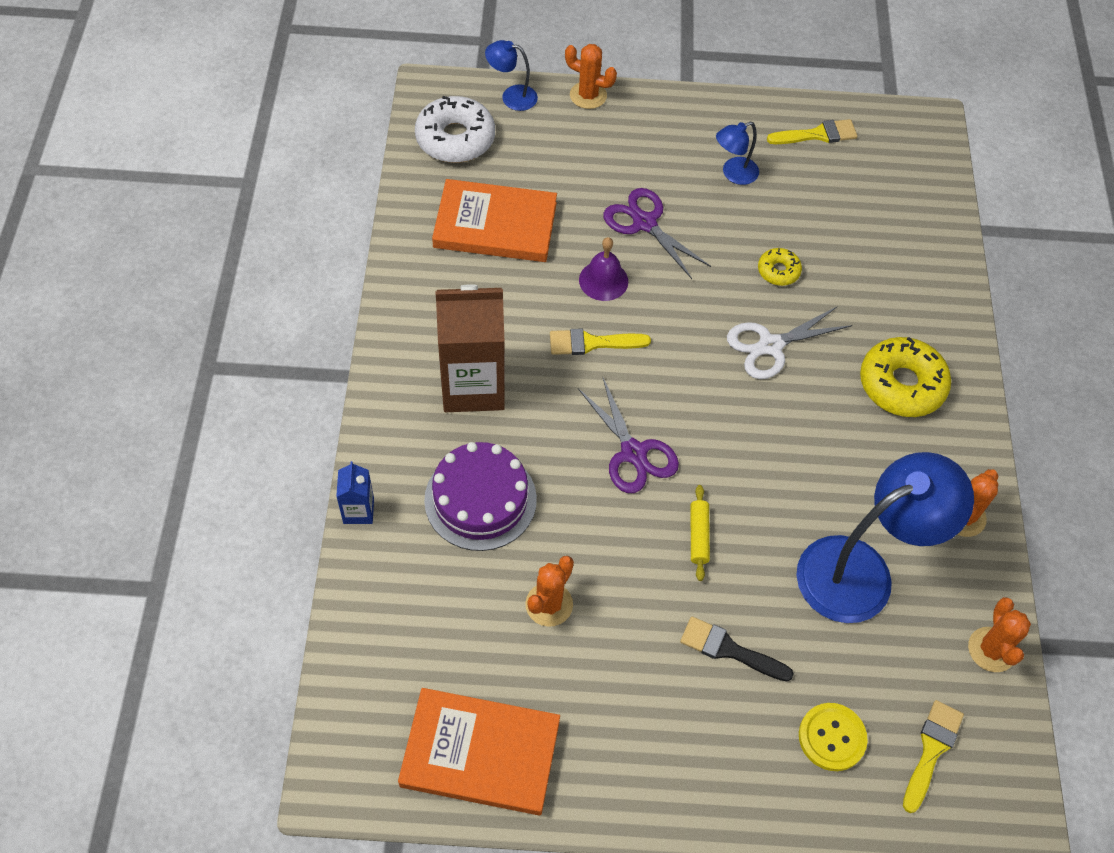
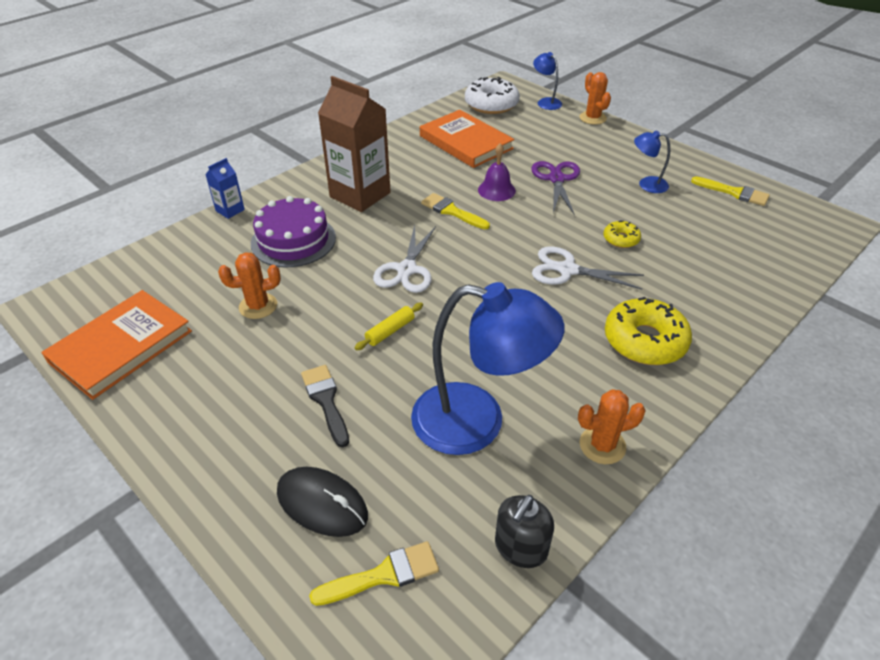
camera: 45 degrees right, 15 degrees down
orange book [398,688,560,815] -> orange book turned 75 degrees clockwise [41,290,192,400]
purple scissors [578,378,679,493] -> white scissors [373,225,436,293]
yellow button [799,703,868,771] -> black mouse [277,467,368,537]
orange cactus [968,597,1031,672] -> black soap dispenser [495,495,554,568]

